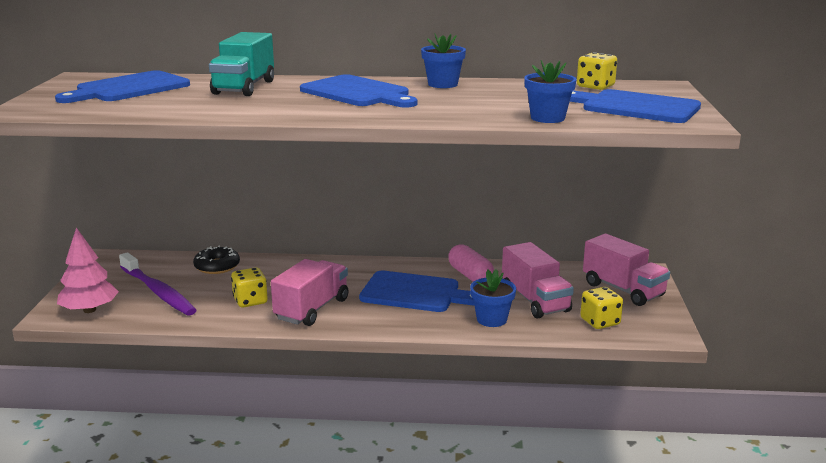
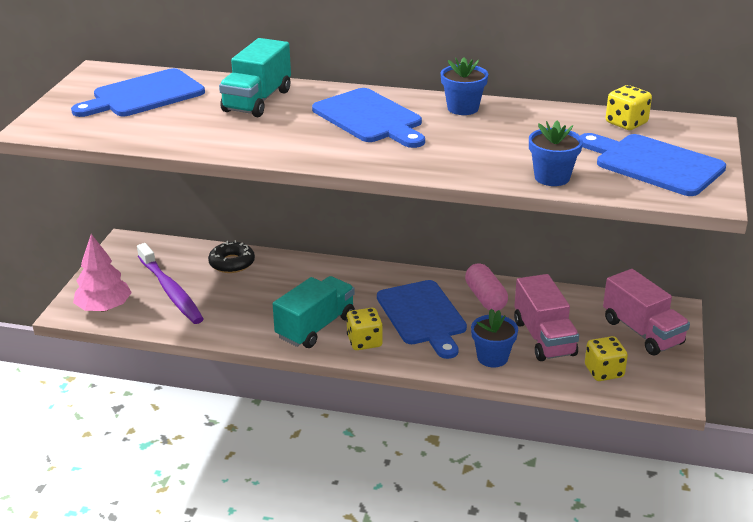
camera: 10 degrees right, 10 degrees up
yellow dice [231,267,268,308] -> yellow dice moved to [346,308,383,350]
pink truck [271,259,349,326] -> turquoise truck [273,276,355,348]
blue cutting board [359,271,474,312] -> blue cutting board turned 45 degrees clockwise [377,280,467,359]

